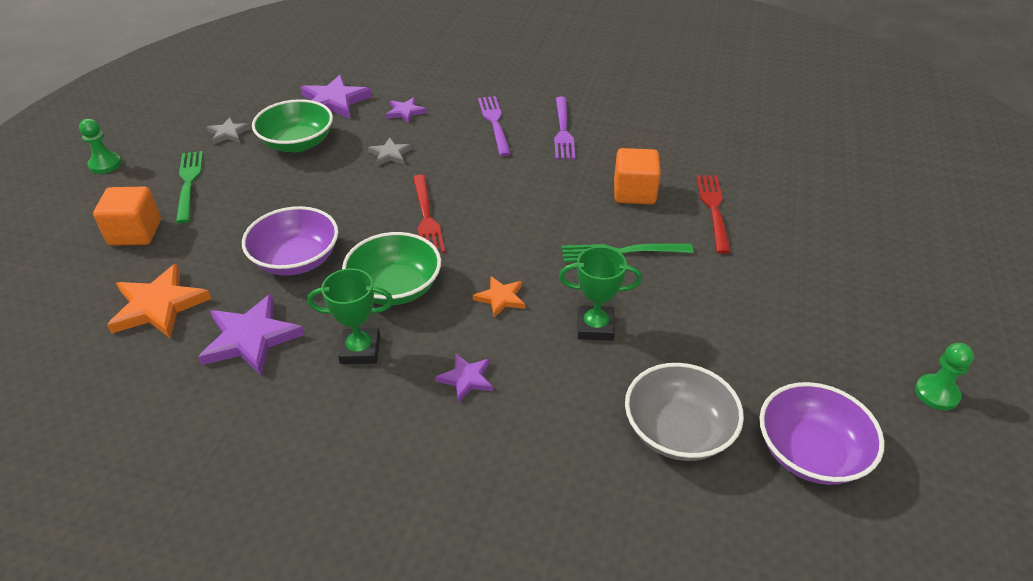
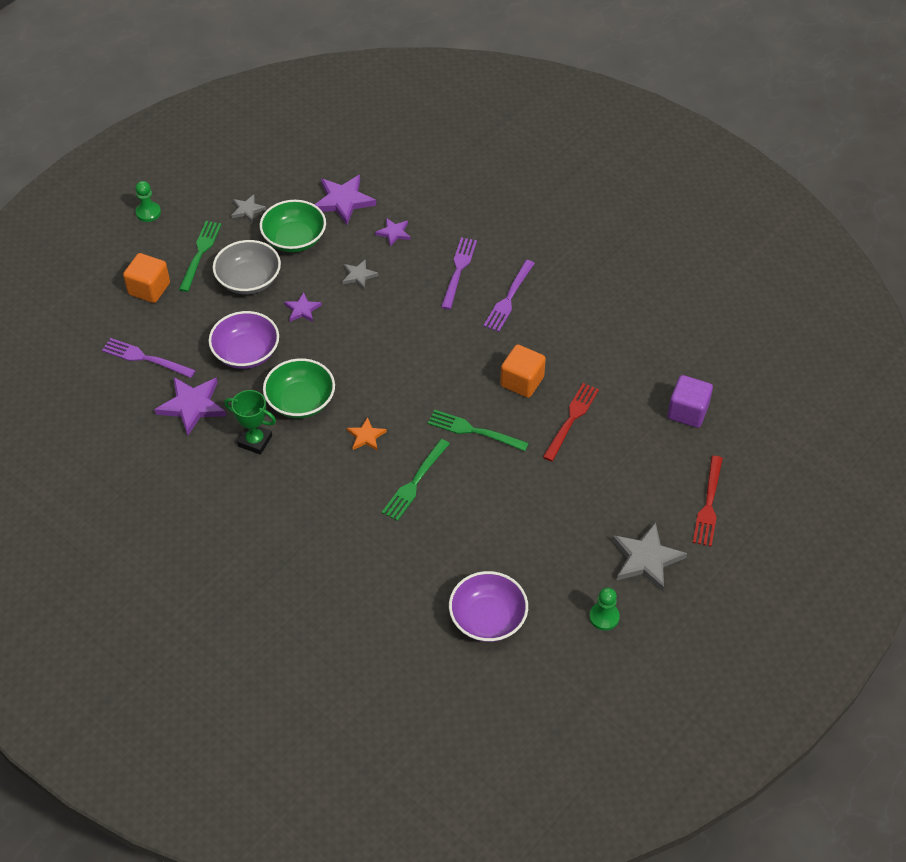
camera: 25 degrees right, 10 degrees up
orange star [107,263,211,338] -> purple fork [102,338,196,378]
red fork [413,175,445,253] -> red fork moved to [693,456,723,547]
purple star [435,353,493,403] -> purple star moved to [284,292,322,322]
green trophy [559,246,642,341] -> green fork [382,439,450,521]
grey bowl [625,363,744,461] -> grey bowl moved to [213,240,281,295]
none -> grey star [612,522,687,591]
none -> purple cube [668,375,713,428]

